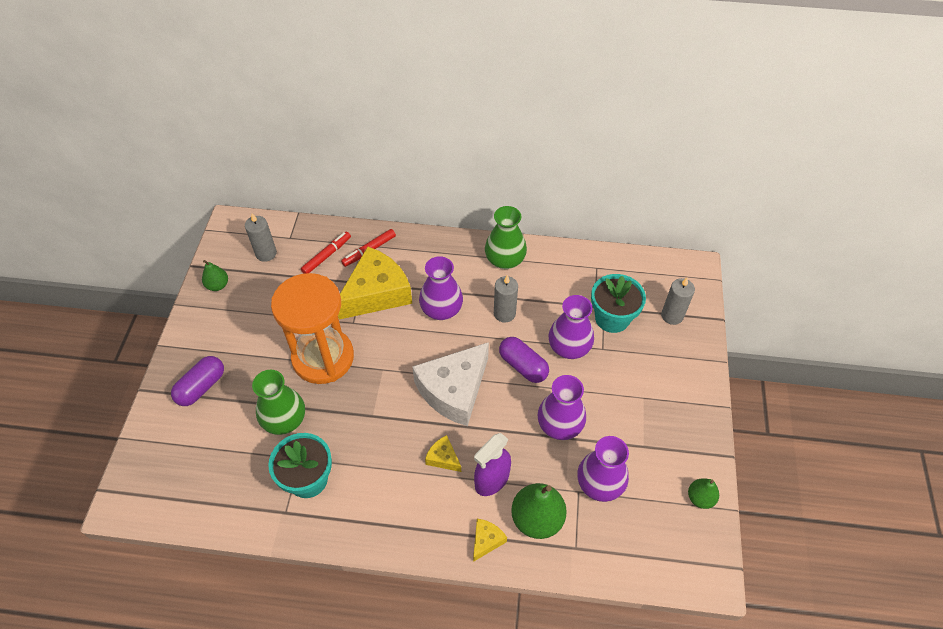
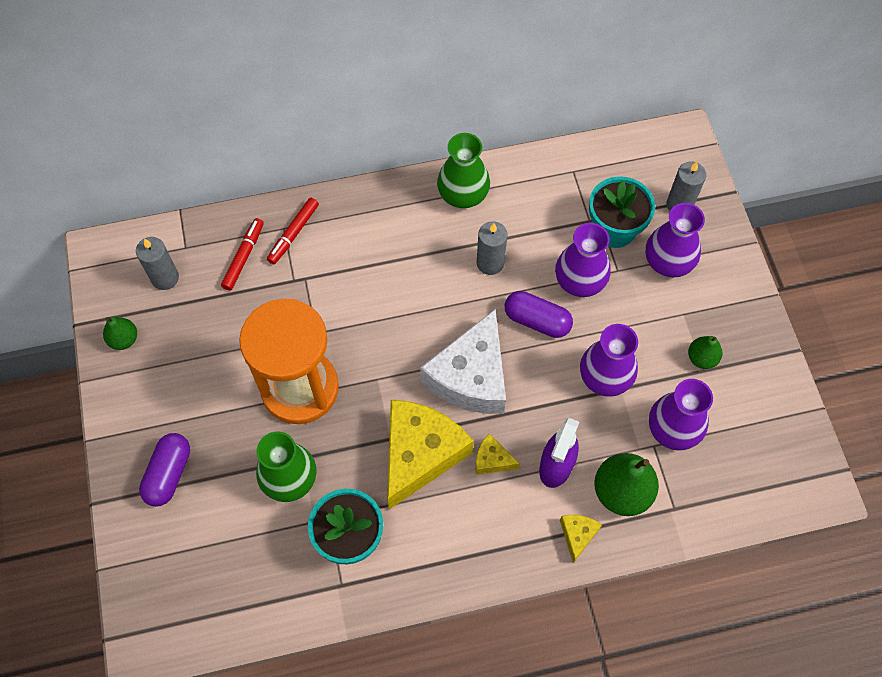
camera: 20 degrees left, 10 degrees up
yellow cheese [338,246,412,320] -> yellow cheese moved to [387,399,474,510]
purple vase [419,256,463,320] -> purple vase moved to [646,203,705,278]
green pear [688,478,719,509] -> green pear moved to [688,336,722,369]

